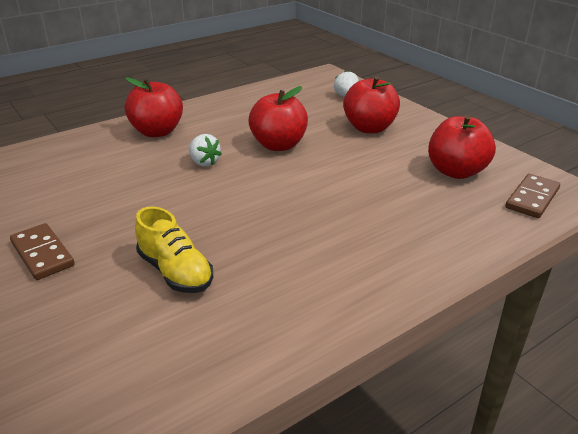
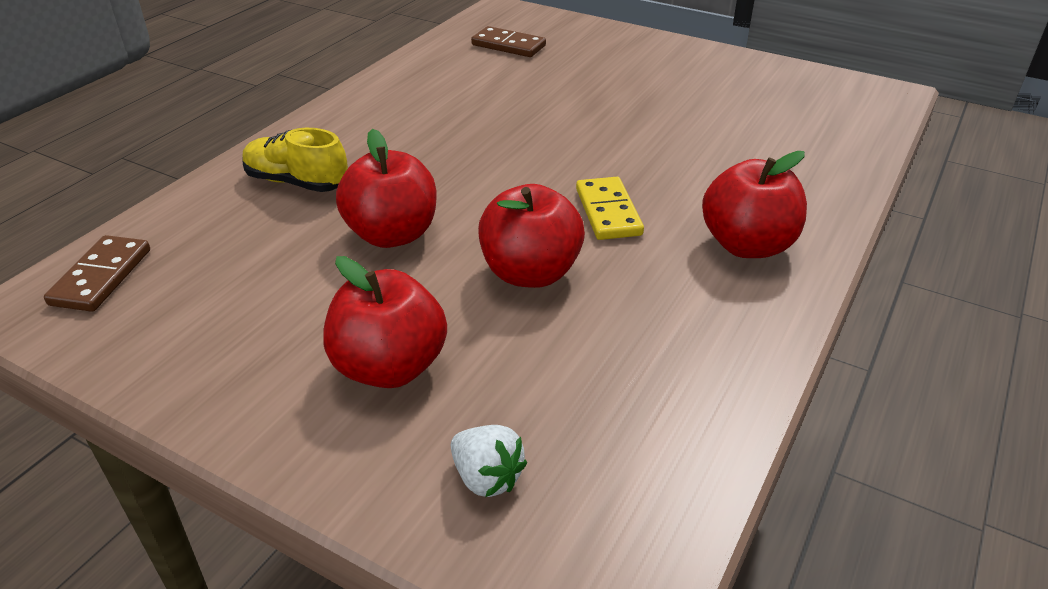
camera: 155 degrees right, 5 degrees up
brown domino [10,223,75,280] -> brown domino moved to [471,26,546,57]
yellow shoe [135,207,213,293] -> yellow shoe moved to [243,128,348,192]
white strawberry [189,134,222,167] -> yellow domino [576,177,644,240]
red apple [428,115,496,179] -> red apple moved to [336,129,436,248]

